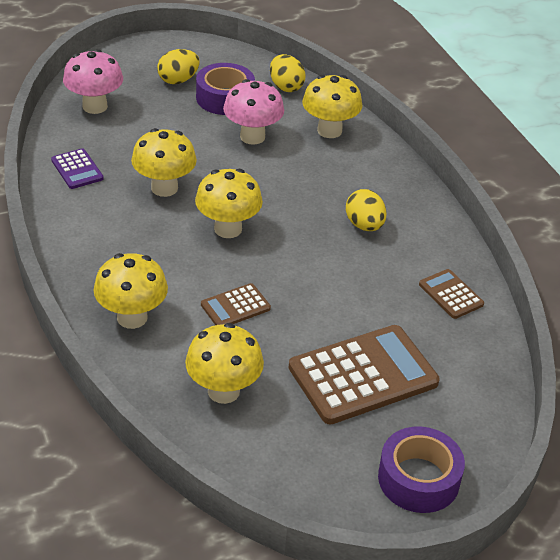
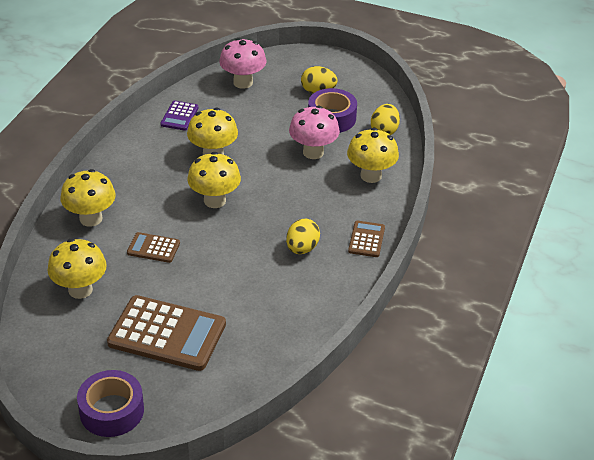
camera: 45 degrees right, 0 degrees up
brown calculator [419,269,484,319] -> brown calculator moved to [348,221,385,257]

